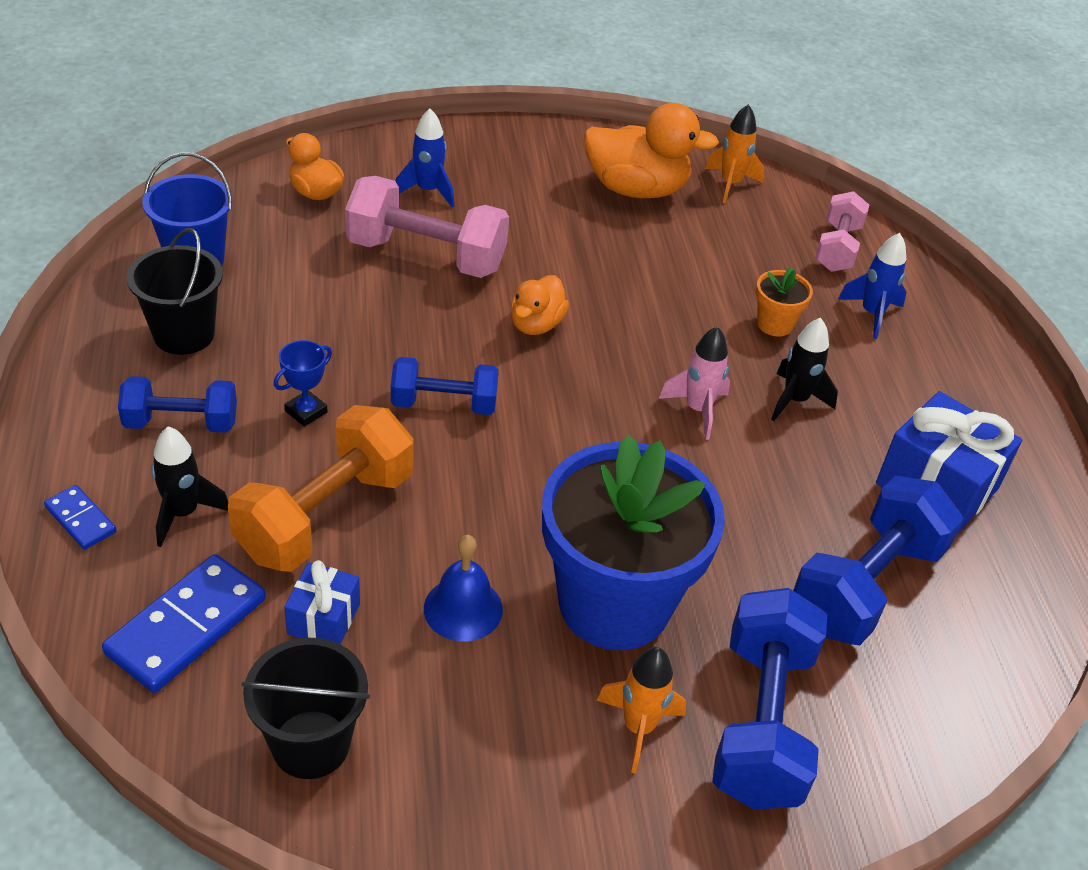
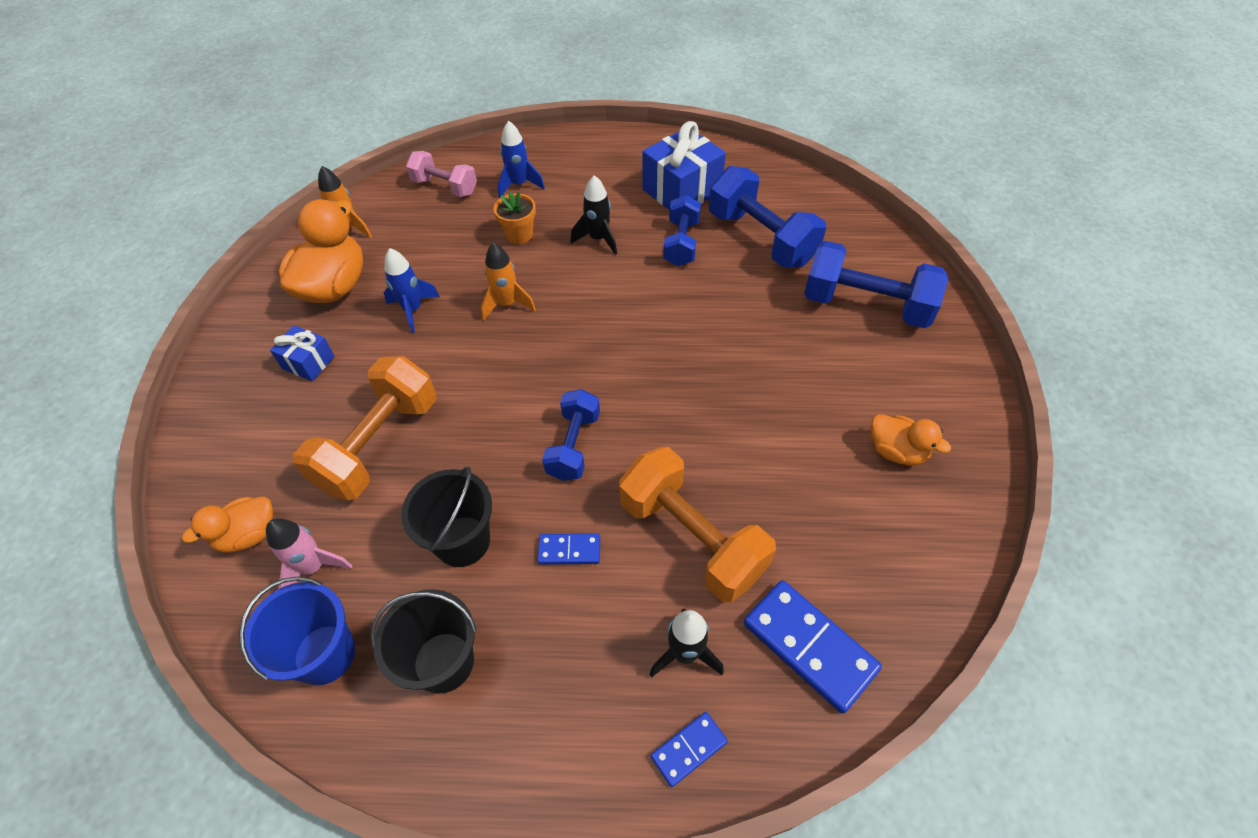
camera: 75 degrees left, 10 degrees up
blue dumbbell [118,376,237,433] -> blue dumbbell moved to [663,195,701,266]
black bucket [241,638,370,779] -> black bucket moved to [401,467,492,567]
blue trophy [274,340,332,427] -> blue domino [537,534,600,564]
blue gift [284,560,360,644] -> blue gift moved to [270,325,335,381]
pink dumbbell [345,176,509,278] -> orange dumbbell [293,356,437,500]
blue rocket [396,108,454,208] -> blue rocket moved to [384,248,440,333]
blue bell [424,535,503,642] -> none
orange duck [511,275,569,335] -> orange duck moved to [871,414,951,465]
blue flower pot [542,435,725,650] -> none
orange rocket [597,647,686,773] -> orange rocket moved to [481,242,536,321]
pink rocket [659,326,730,440] -> pink rocket moved to [266,518,352,589]

